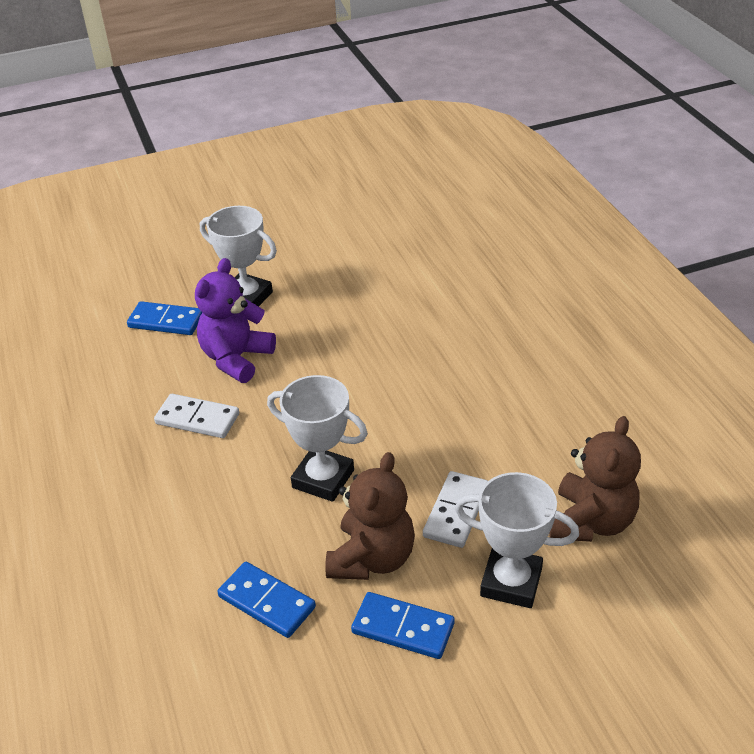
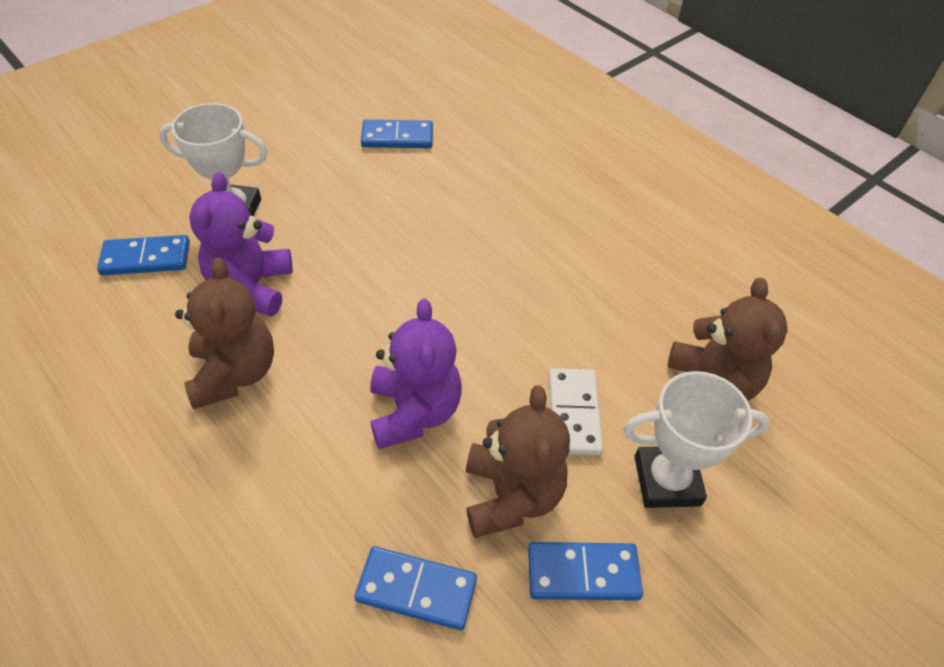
camera: 25 degrees left, 10 degrees up
white domino [154,394,239,438] -> brown teddy bear [175,258,274,409]
white trophy [267,375,368,502] -> purple teddy bear [370,298,462,449]
none -> blue domino [361,120,433,148]

